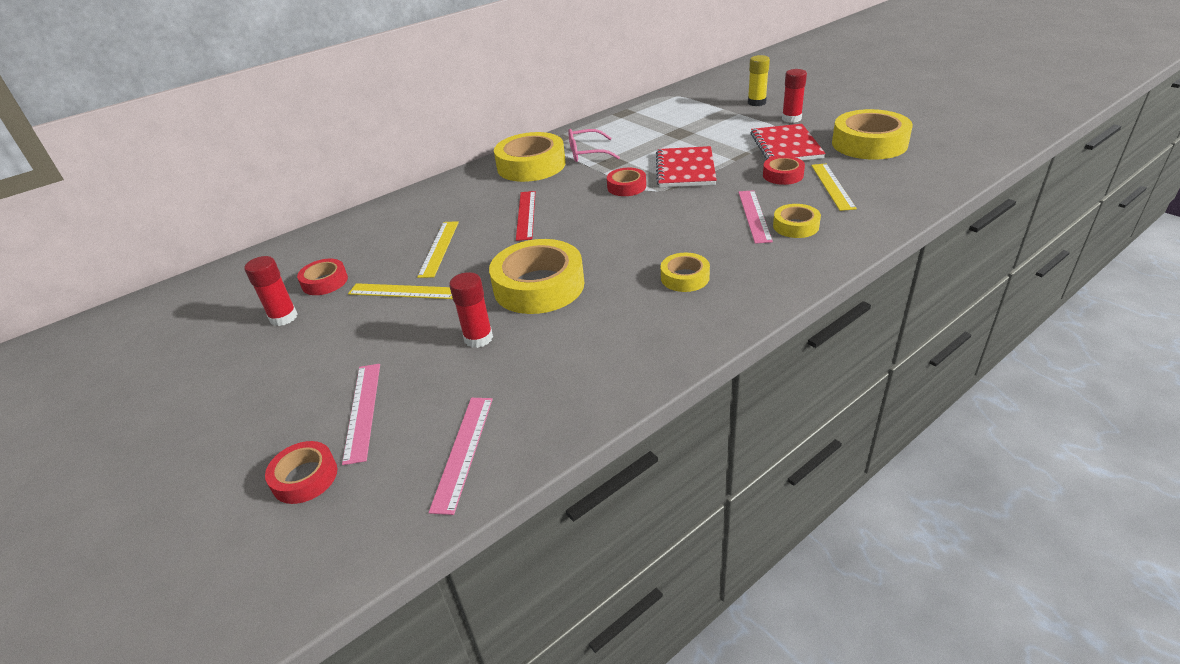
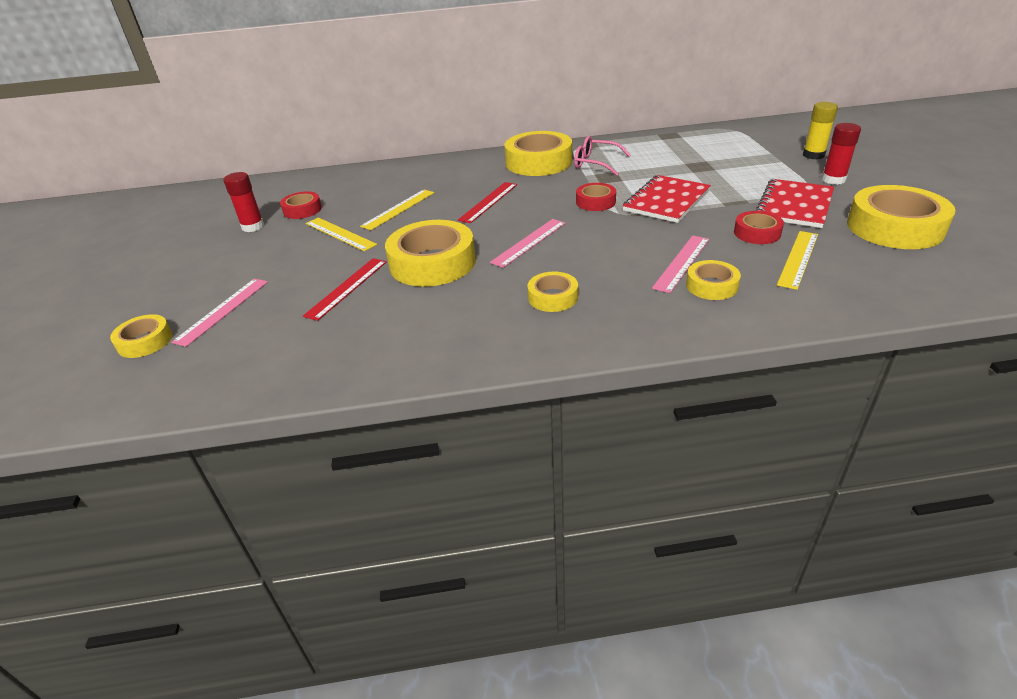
camera: 30 degrees right, 0 degrees up
red tape [265,441,337,504] -> yellow tape [110,314,172,358]
pink ruler [429,398,493,515] -> pink ruler moved to [490,219,566,268]
red glue stick [449,272,493,348] -> red ruler [303,258,387,321]

